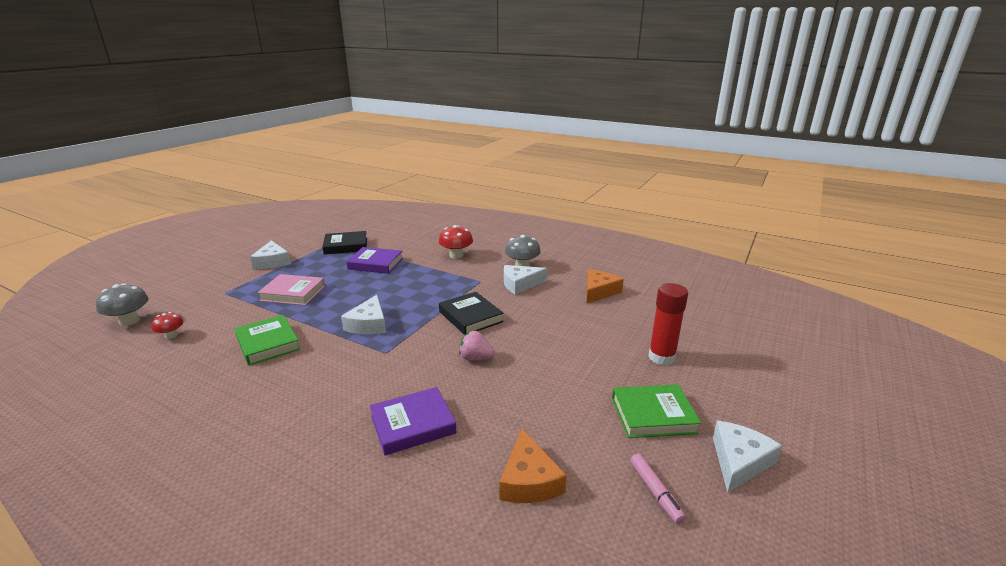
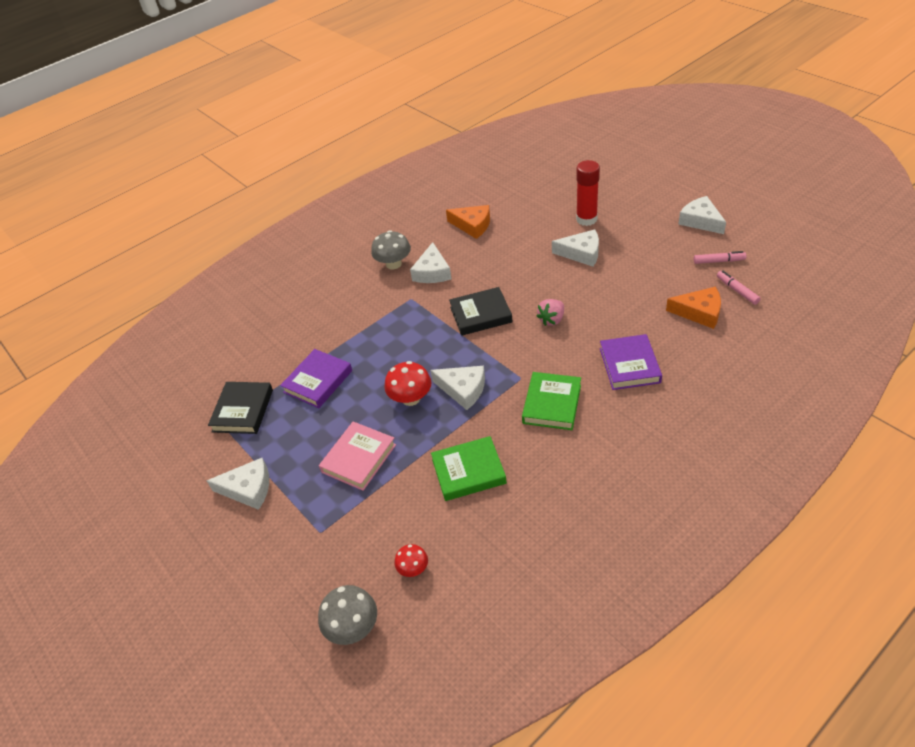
camera: 65 degrees left, 20 degrees up
red mushroom [439,225,473,259] -> red mushroom moved to [385,361,432,406]
orange cheese [587,270,624,303] -> orange cheese turned 150 degrees clockwise [446,205,490,239]
green book [612,384,701,438] -> green book moved to [522,372,581,430]
none -> white cheese [552,229,599,267]
none -> pink marker [717,271,761,305]

